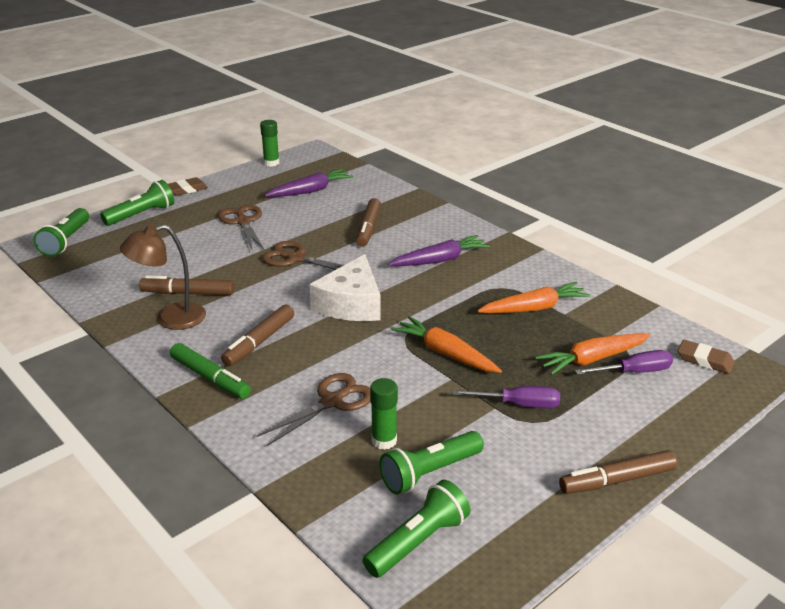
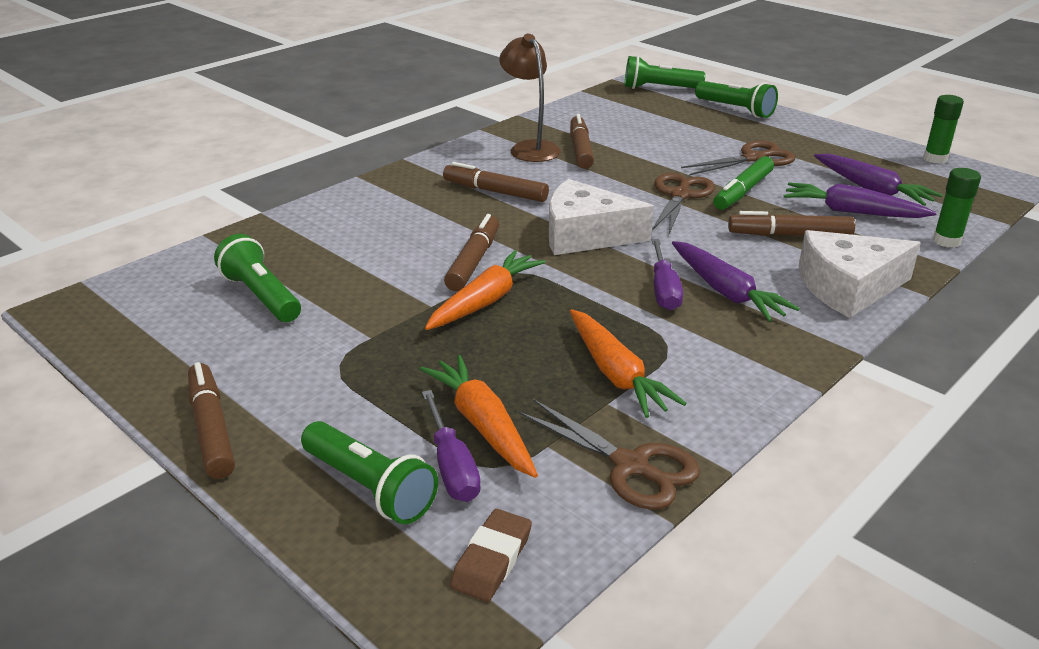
camera: 85 degrees right, 0 degrees up
brown eraser [168,177,208,196] -> none
green marker [170,343,251,399] -> green marker moved to [713,156,774,210]
brown scissors [257,373,371,446] -> brown scissors moved to [519,399,700,510]
green flashlight [363,480,471,578] -> green flashlight moved to [301,421,438,524]
green glue stick [370,378,398,450] -> green glue stick moved to [933,168,981,248]
purple screwdriver [453,386,560,408] -> purple screwdriver moved to [652,239,683,310]
none -> brown marker [444,214,499,291]
none -> purple carrot [784,182,937,218]
none -> white cheese [798,230,921,318]

